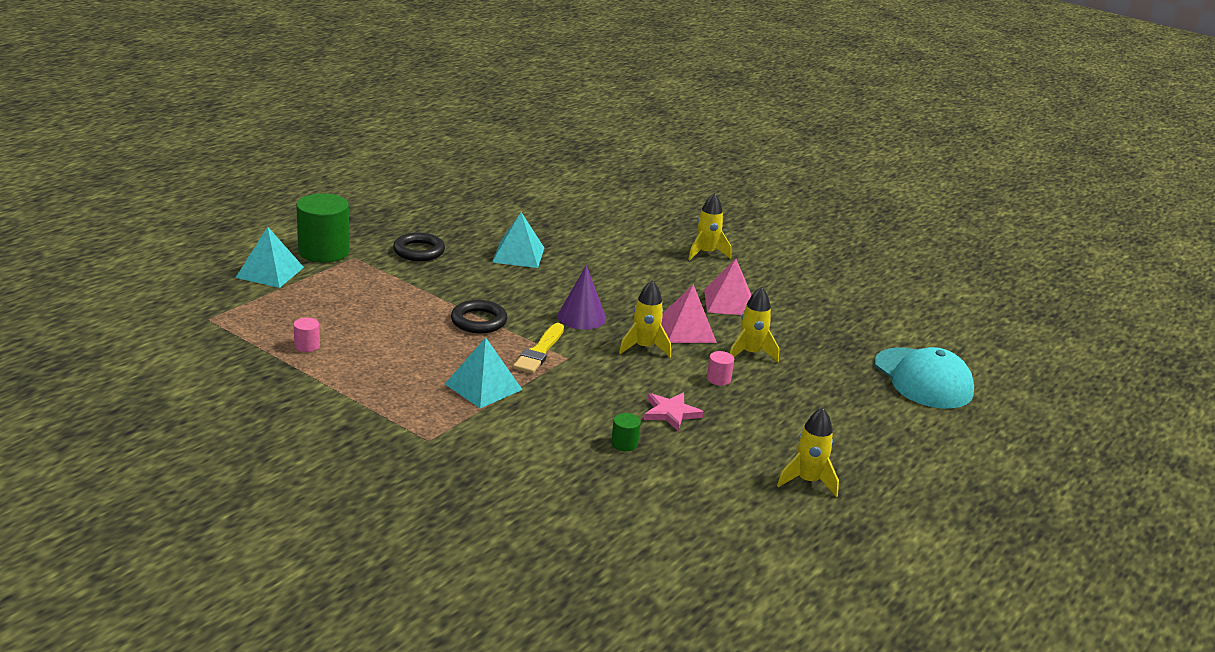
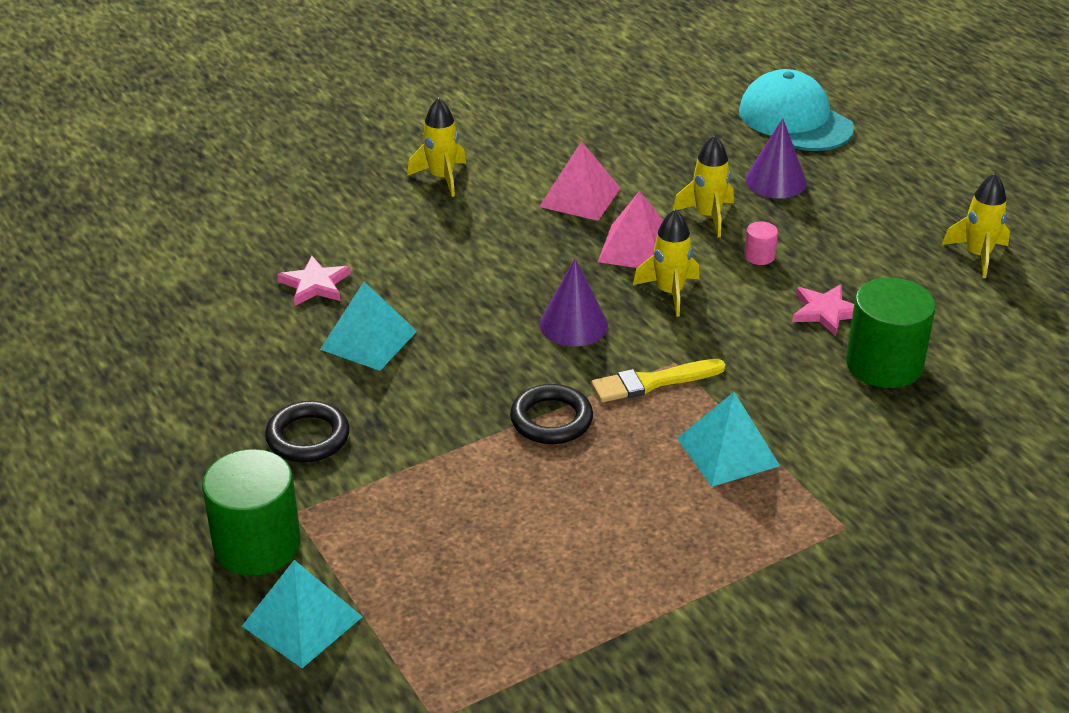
camera: 65 degrees left, 10 degrees up
pink cylinder [294,318,320,352] -> none
yellow brush [513,323,564,374] -> yellow brush turned 120 degrees clockwise [591,359,726,402]
green cylinder [611,413,641,451] -> green cylinder [846,277,936,388], size x2.31
turquoise cap [874,347,974,409] -> turquoise cap turned 120 degrees counterclockwise [739,69,854,151]
none -> pink star [277,256,351,306]
none -> purple cone [745,118,807,198]

